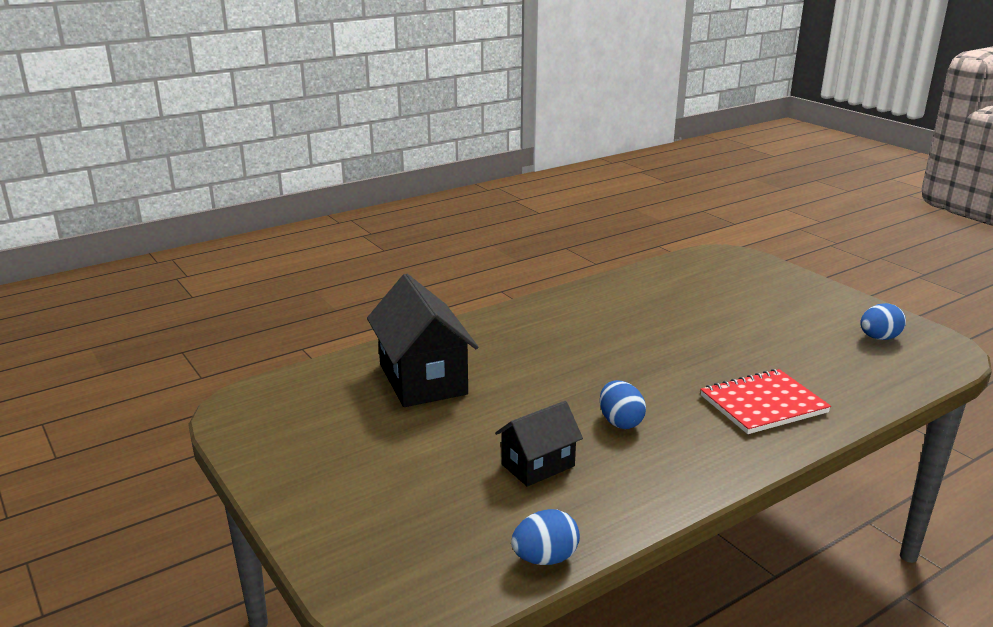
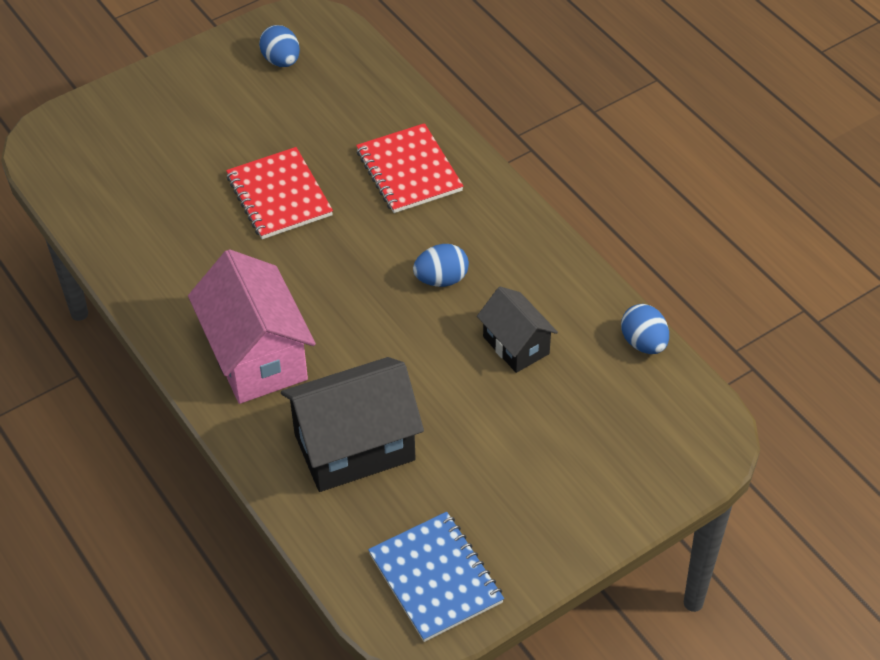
camera: 90 degrees left, 25 degrees up
none -> pink house [188,249,316,404]
none -> red notebook [226,147,333,239]
none -> blue notebook [368,512,504,642]

